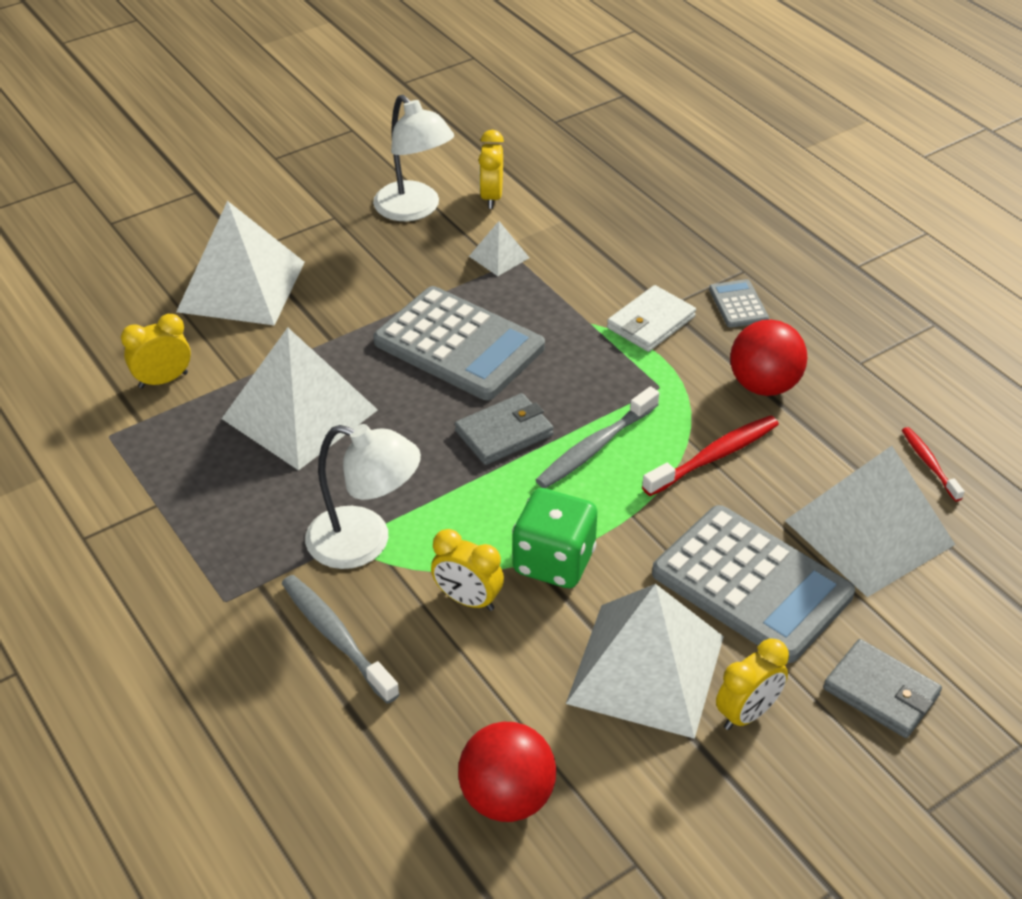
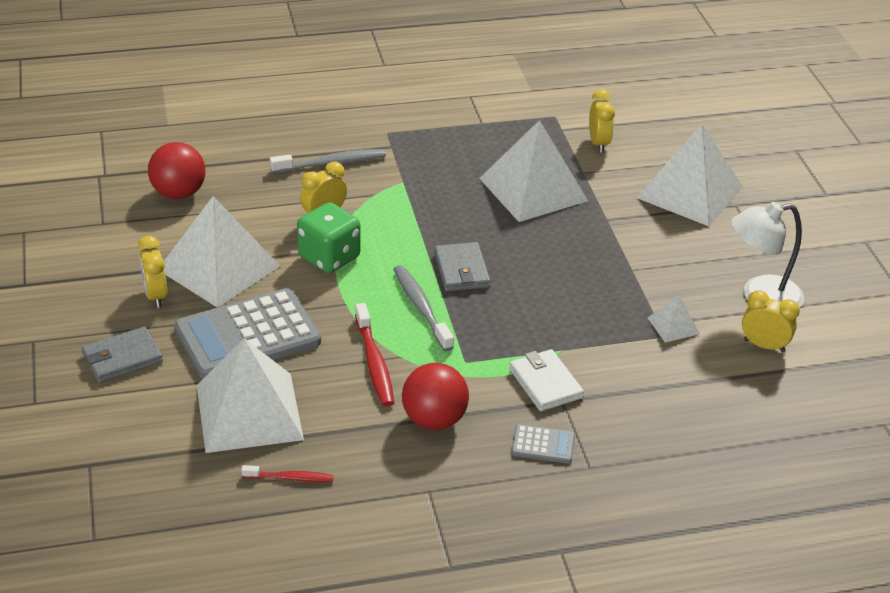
camera: 110 degrees right, 5 degrees down
white lamp [305,424,421,569] -> none
grey calculator [373,286,545,400] -> none

